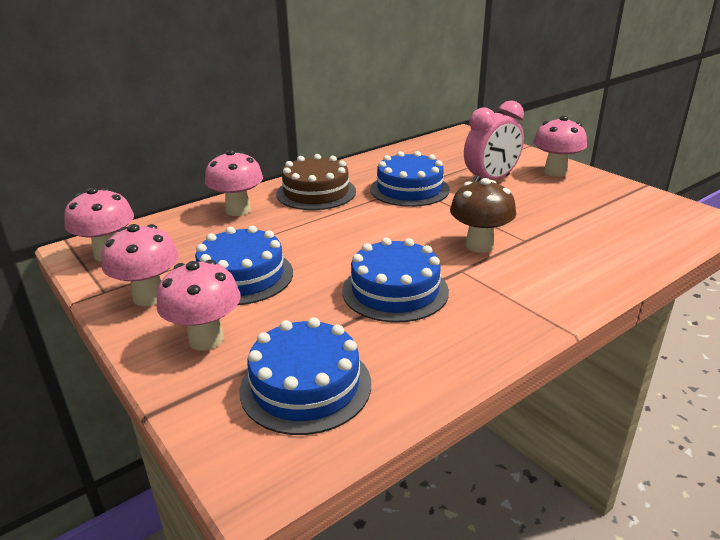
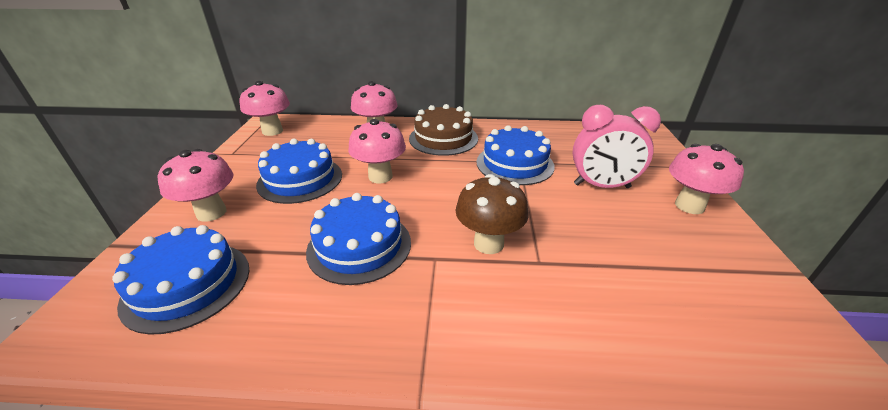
camera: 40 degrees right, 5 degrees up
pink mushroom [102,224,179,306] -> pink mushroom moved to [348,119,406,183]

